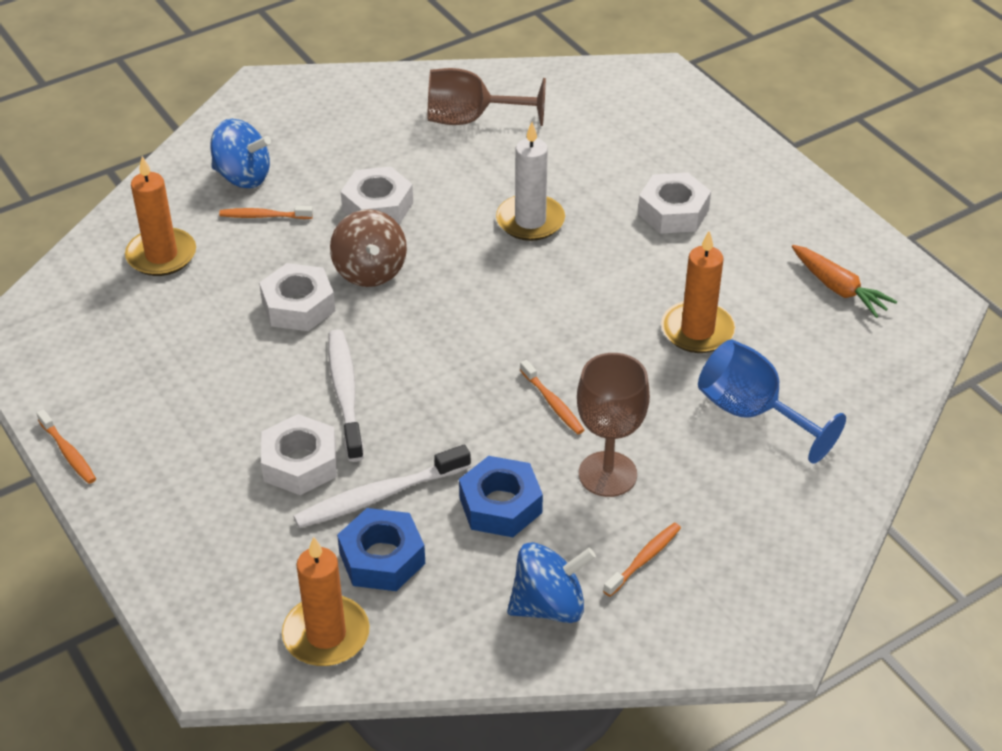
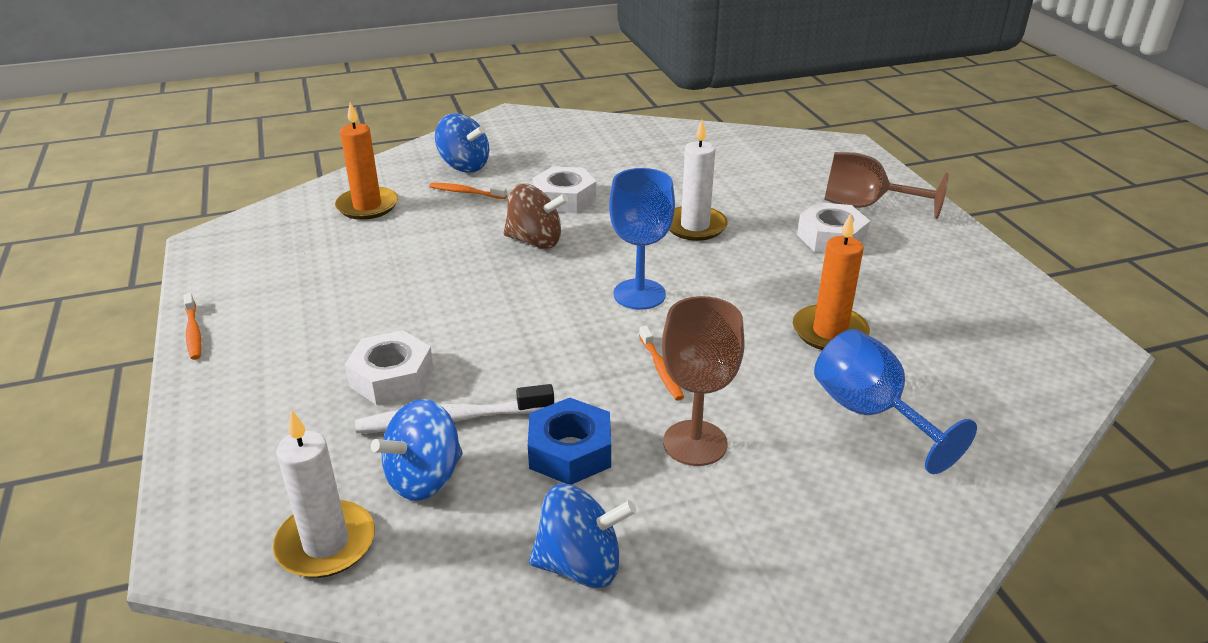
camera: 15 degrees right, 10 degrees down
white nut [259,263,335,331] -> none
orange candle [282,537,370,666] -> white candle [273,410,375,578]
white toothbrush [328,329,364,462] -> none
brown spinning top [330,209,407,287] -> brown spinning top turned 75 degrees counterclockwise [503,184,568,249]
blue nut [337,508,425,591] -> blue spinning top [371,399,463,501]
brown goblet [428,68,546,126] -> brown goblet moved to [824,152,949,219]
orange toothbrush [603,523,681,597] -> none
orange carrot [792,245,898,318] -> none
none -> blue goblet [609,168,675,310]

